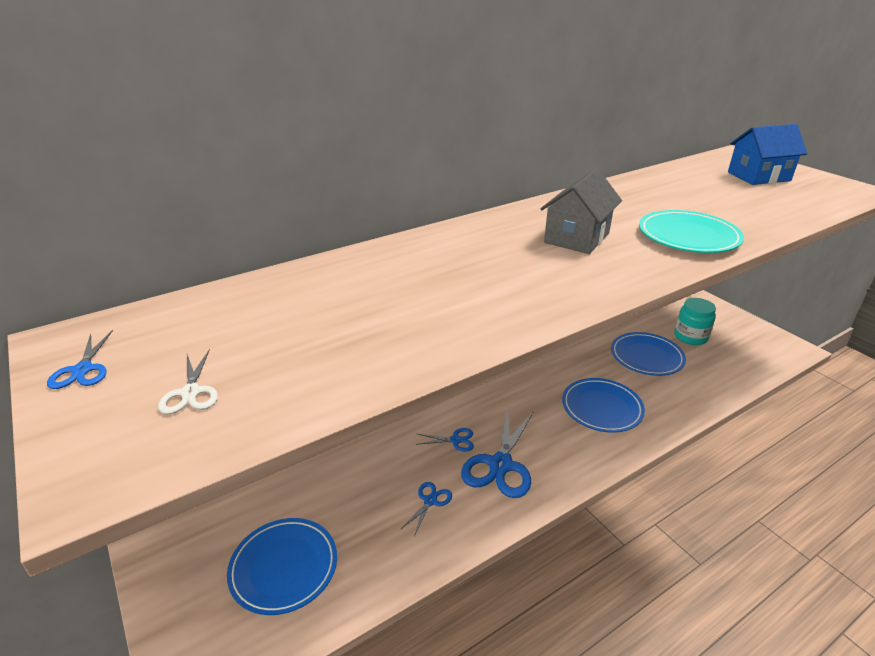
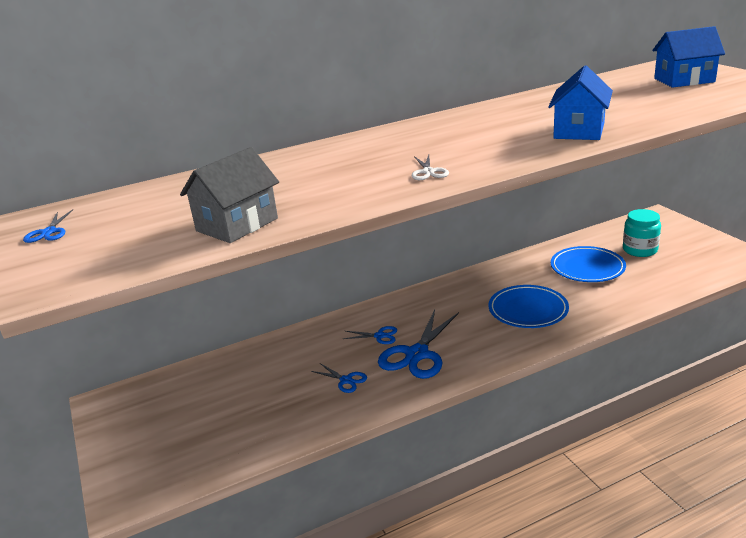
camera: 10 degrees right, 5 degrees down
white scissors [158,349,218,415] -> white scissors moved to [411,155,449,180]
blue plate [227,518,337,615] -> none
blue scissors [400,482,452,536] -> blue scissors turned 90 degrees clockwise [311,363,367,393]
grey house [541,168,622,254] -> grey house moved to [180,147,279,243]
turquoise plate [639,210,744,253] -> blue house [548,65,613,140]

